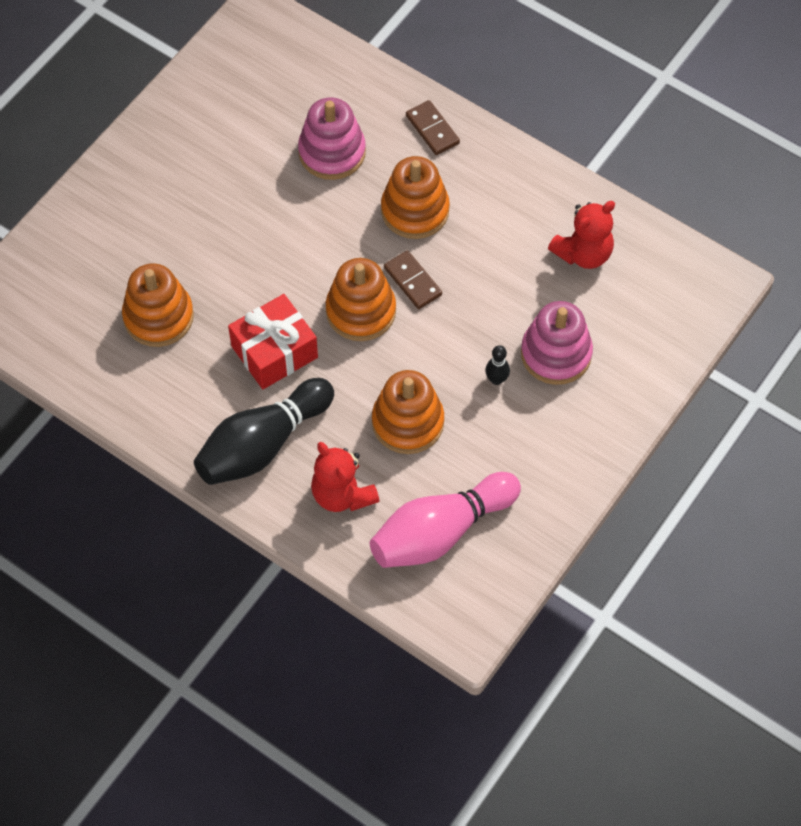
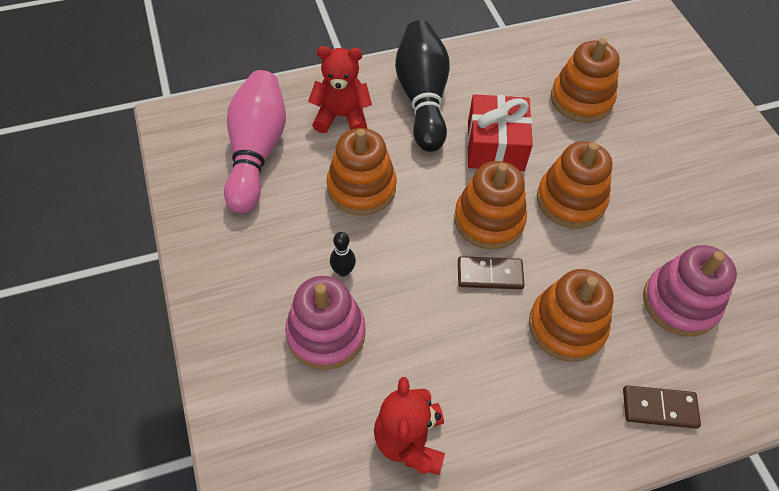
camera: 125 degrees right, 5 degrees down
none -> orange stacking toy [537,141,612,228]

